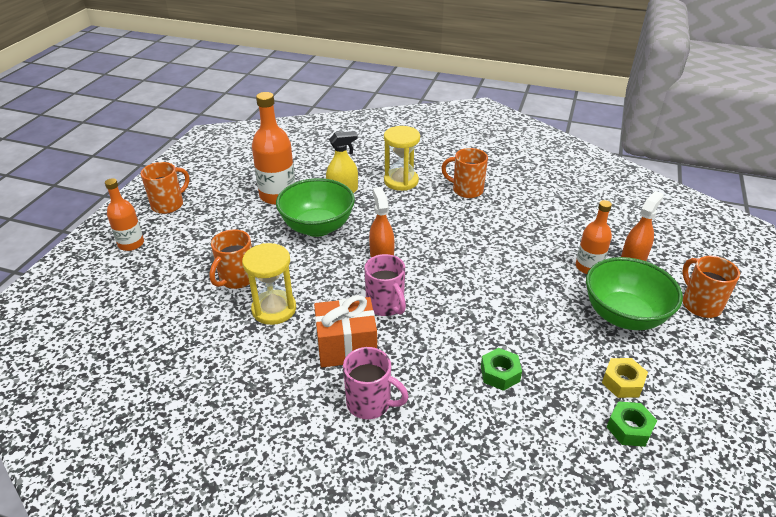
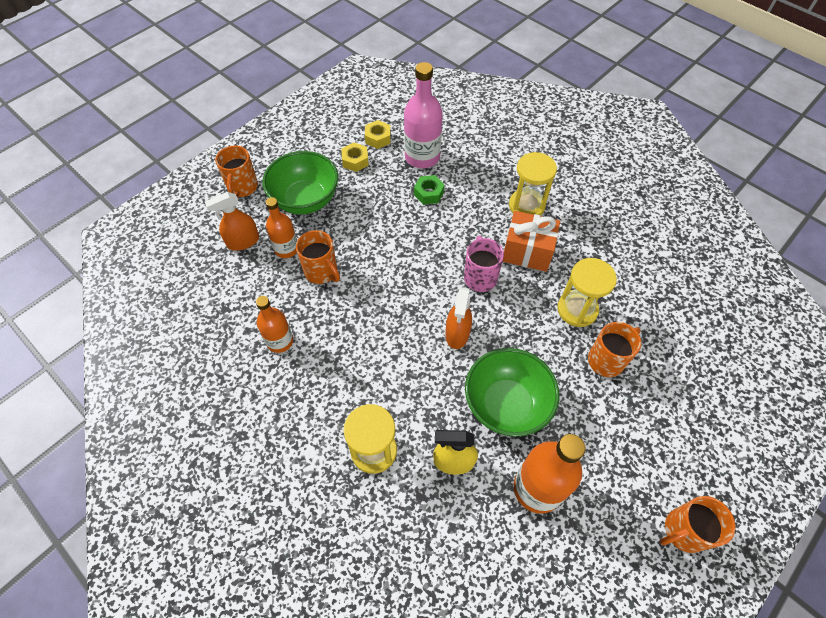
camera: 155 degrees left, 20 degrees up
orange bottle [105,178,144,251] -> orange bottle moved to [256,296,293,353]
pink mug [343,347,409,419] -> yellow hourglass [509,152,557,216]
orange mug [441,148,488,198] -> orange mug moved to [296,230,340,284]
green nut [607,401,657,447] -> yellow nut [365,120,391,149]
none -> pink bottle [404,62,443,168]

